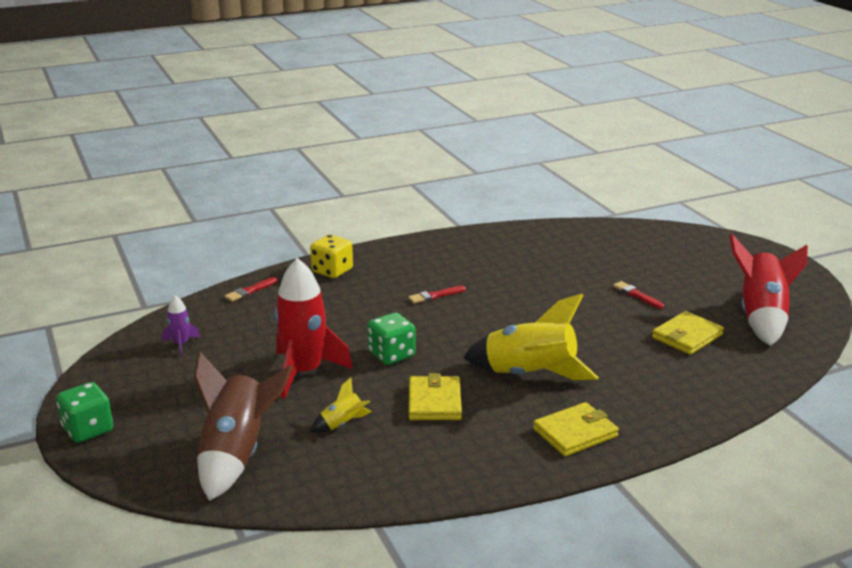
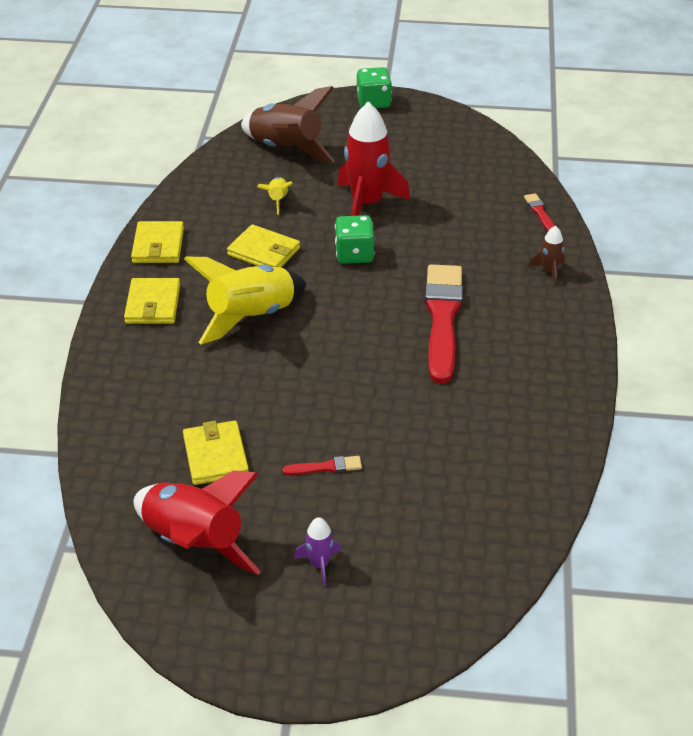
camera: 120 degrees right, 15 degrees up
purple rocket [162,295,200,356] -> purple rocket moved to [294,517,341,586]
yellow dice [310,235,353,278] -> brown rocket [529,226,565,285]
red brush [408,286,466,304] -> red brush [425,264,463,384], size x2.44
none -> yellow wallet [131,221,184,263]

